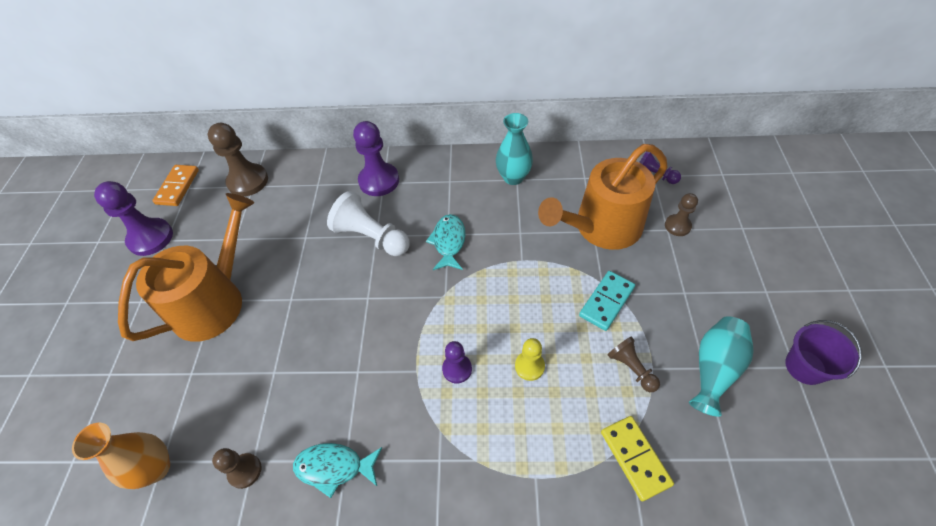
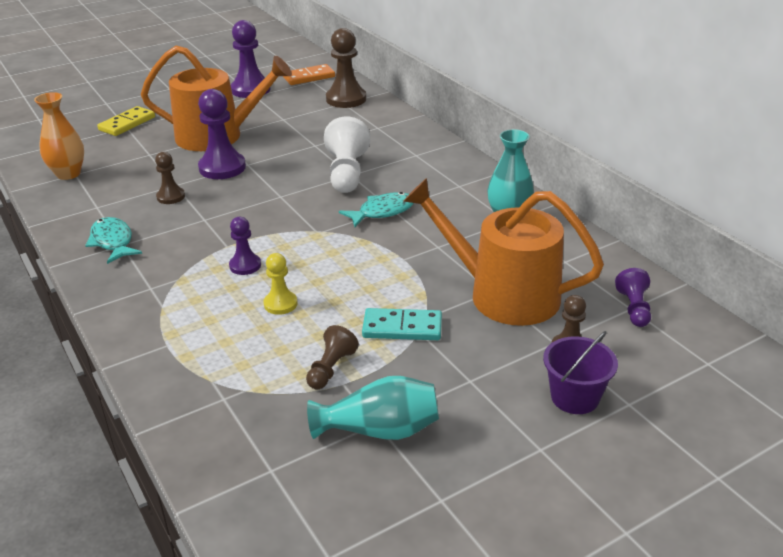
camera: 55 degrees right, 20 degrees down
brown pawn [212,448,262,489] -> brown pawn moved to [155,152,185,204]
purple pawn [353,121,399,196] -> purple pawn moved to [198,89,246,179]
yellow domino [601,416,674,501] -> yellow domino moved to [97,106,155,136]
purple bucket [785,320,862,385] -> purple bucket moved to [543,331,618,414]

